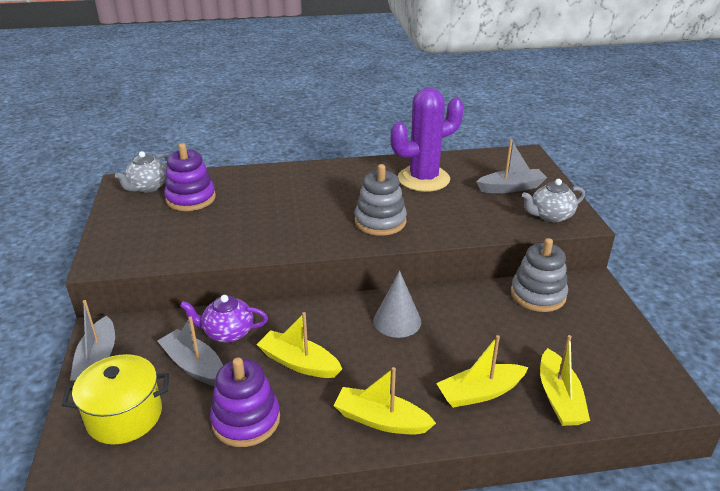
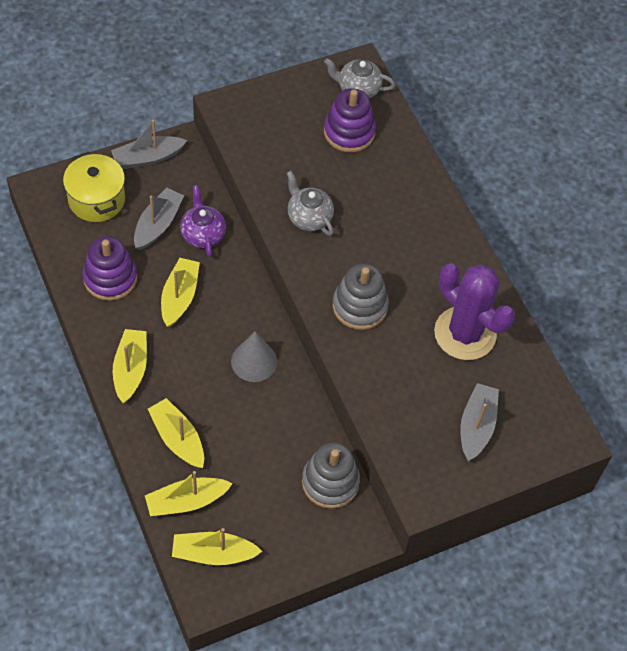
camera: 70 degrees right, 25 degrees up
grey boat [476,139,547,193] -> grey boat turned 135 degrees counterclockwise [460,383,499,461]
grey teapot [522,179,585,223] -> grey teapot moved to [287,171,334,236]
none -> yellow boat [172,528,263,565]

